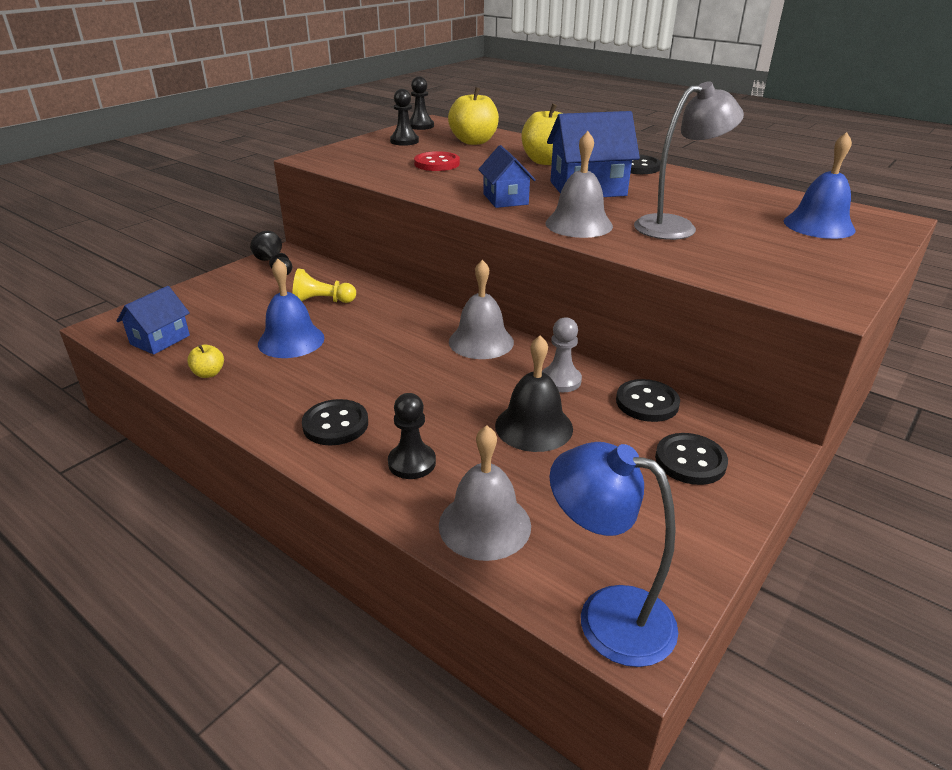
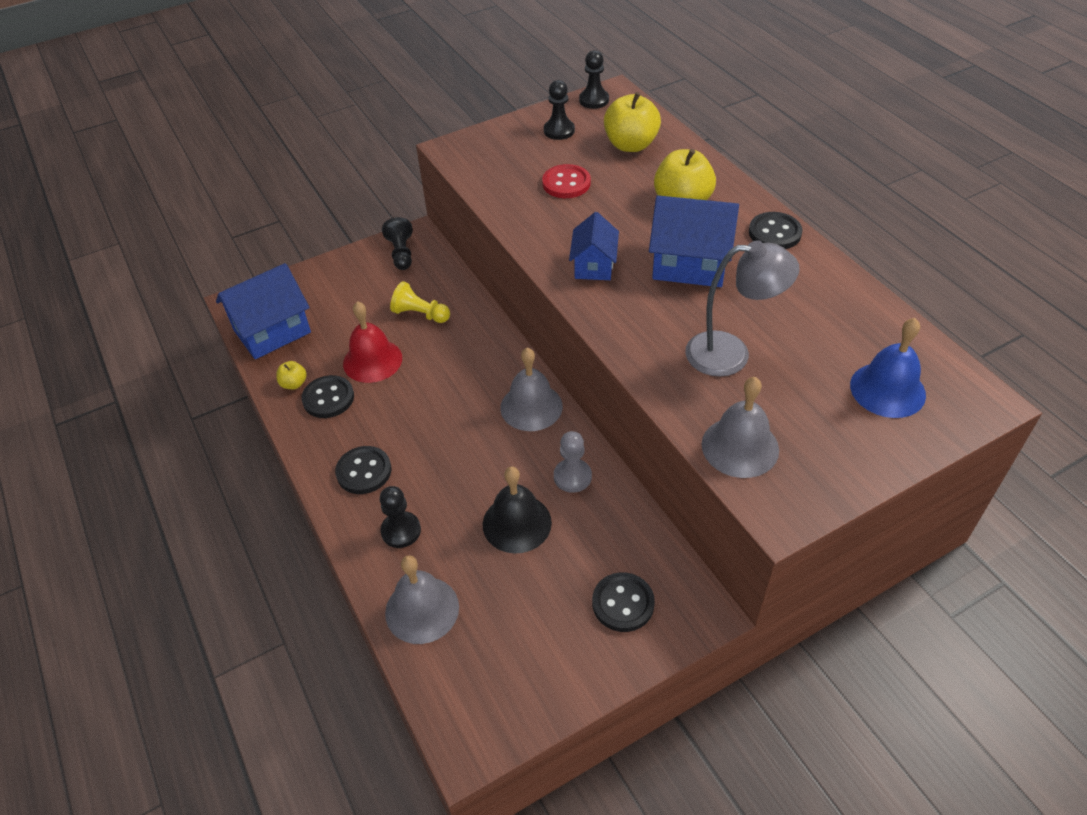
camera: 25 degrees right, 15 degrees up
blue house [117,286,190,355] -> blue house [216,263,311,359], size x1.61
blue bell [258,259,325,358] -> red bell [343,301,402,383]
grey bell [546,131,613,238] -> grey bell moved to [702,377,779,478]
blue lamp [549,442,678,667] -> none
black button [616,379,680,422] -> black button moved to [301,375,354,418]

